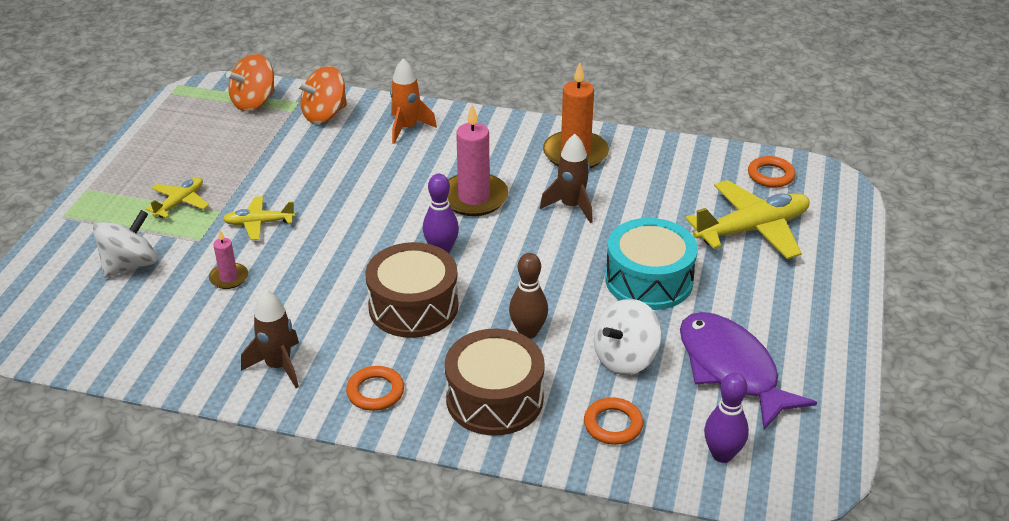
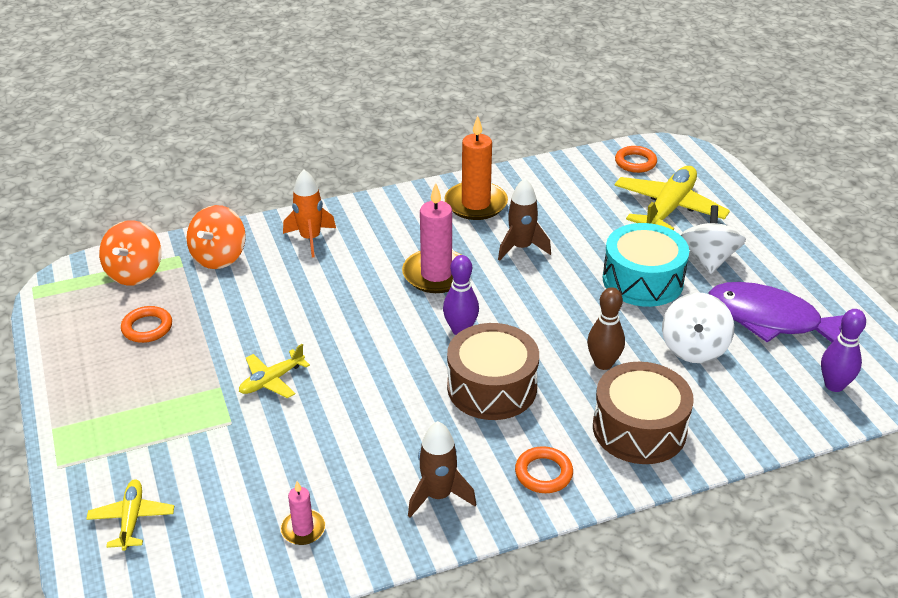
camera: 35 degrees left, 0 degrees up
white spinning top [93,210,157,278] -> white spinning top moved to [681,205,746,274]
yellow plane [145,177,209,218] -> yellow plane moved to [86,479,174,551]
pink candle [209,230,248,289] -> pink candle moved to [280,481,326,545]
orange ring [584,397,643,445] -> orange ring moved to [121,306,172,343]

